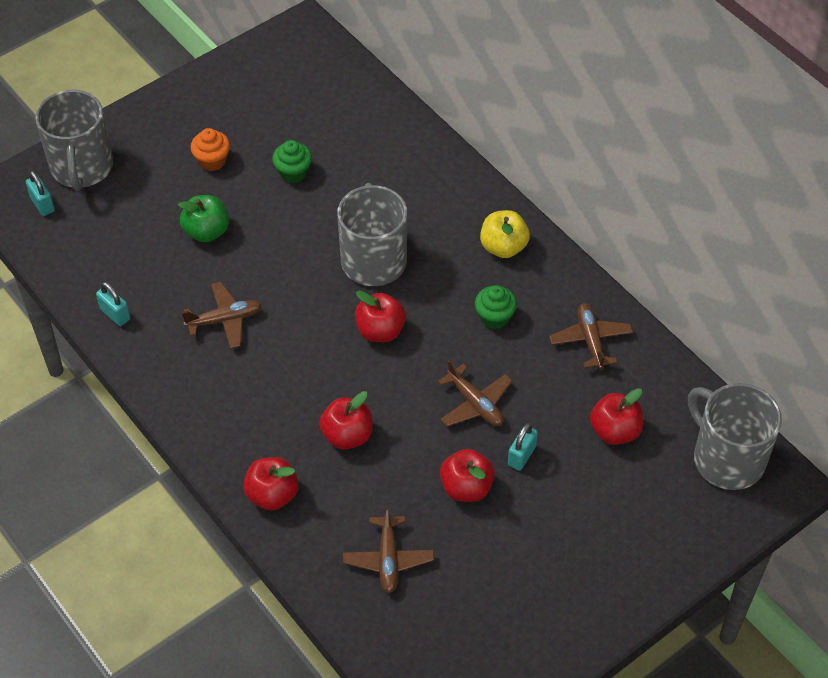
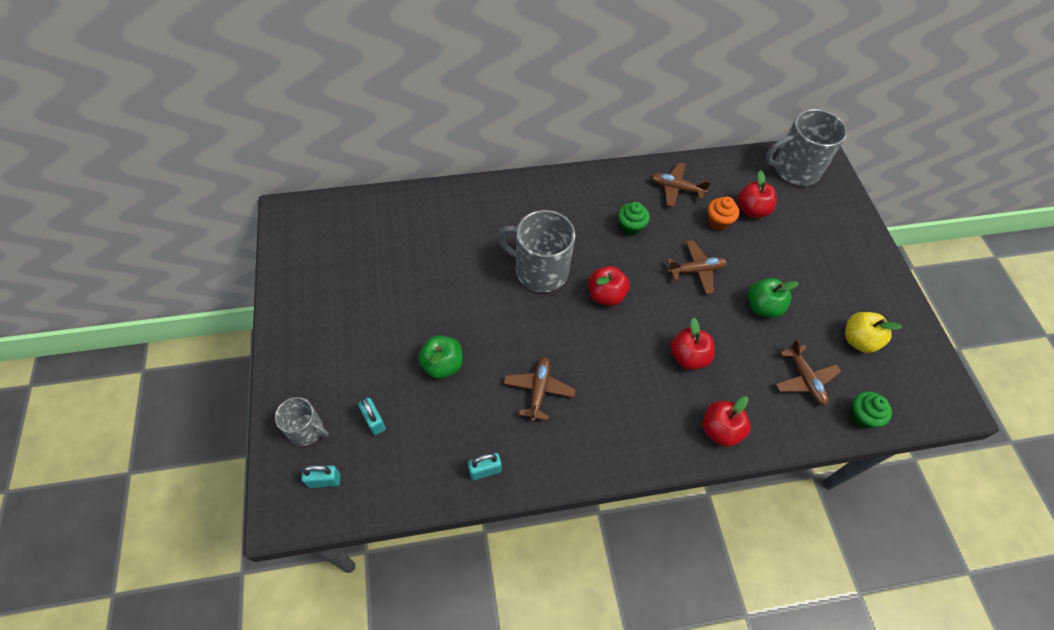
camera: 65 degrees left, 5 degrees up
grey mug [35,90,113,191] -> grey mug [275,397,329,446], size x0.57
orange cupcake [191,128,230,171] -> orange cupcake moved to [708,197,739,231]
green cupcake [272,140,312,183] -> green cupcake moved to [849,391,892,429]
brown plane [343,504,434,593] -> brown plane turned 45 degrees clockwise [776,339,841,406]
red apple [440,449,495,502] -> green apple [748,278,799,318]
yellow apple [480,210,530,258] -> yellow apple moved to [845,312,902,353]
turquoise padlock [508,423,538,471] -> turquoise padlock moved to [358,398,386,435]

